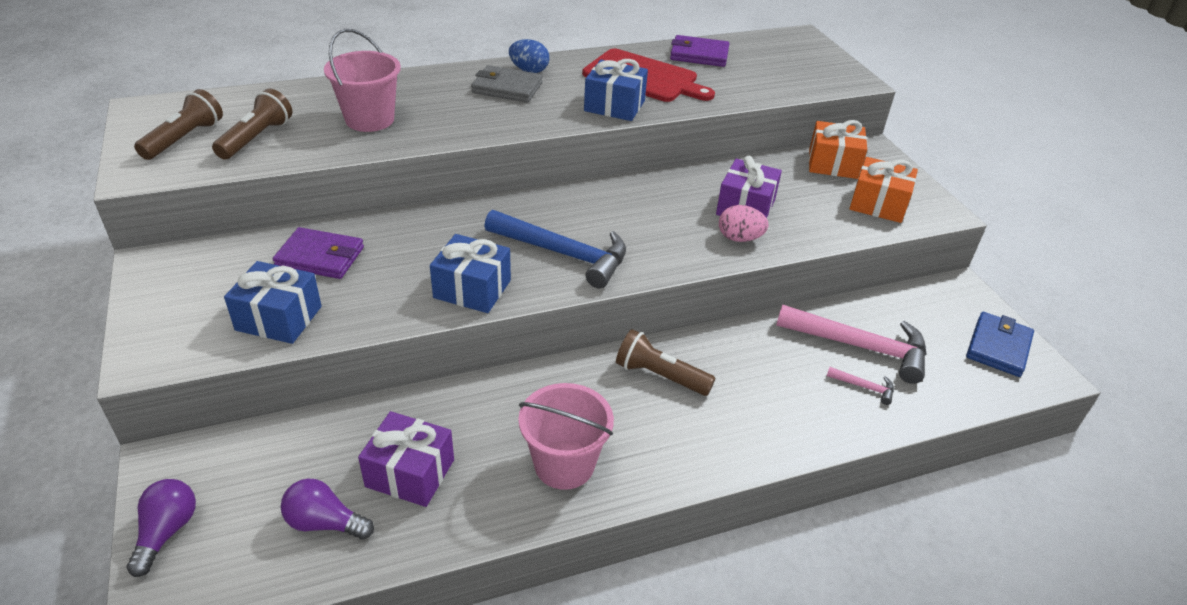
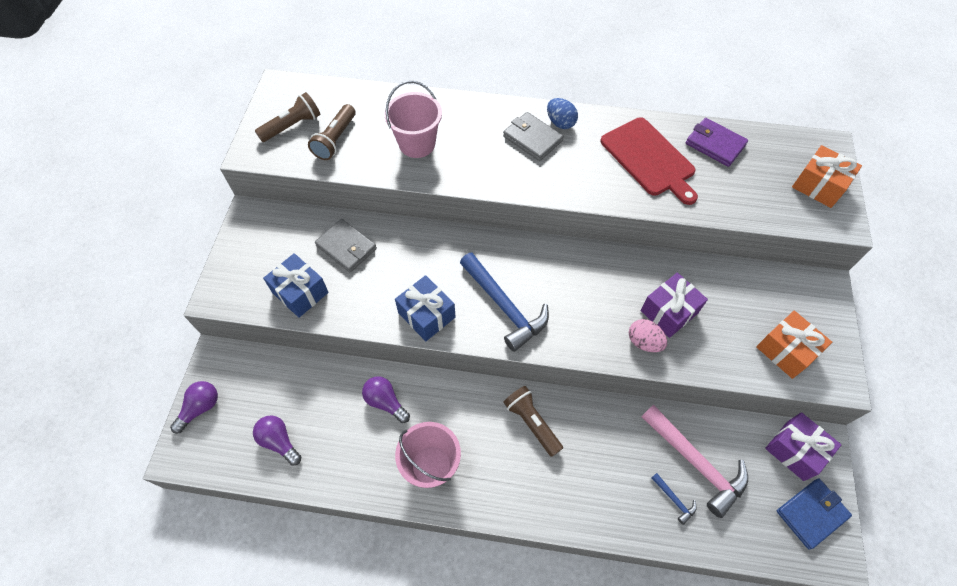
camera: 30 degrees right, 20 degrees up
brown flashlight [212,89,292,159] -> brown flashlight turned 150 degrees clockwise [308,104,356,160]
purple wallet [273,227,364,279] -> grey wallet [315,219,377,273]
purple gift [358,411,454,507] -> purple gift moved to [765,412,841,481]
blue gift [584,59,648,121] -> none
orange gift [809,120,867,179] -> orange gift moved to [792,145,862,208]
pink hammer [827,367,894,405] -> blue hammer [651,473,697,525]
none -> purple light bulb [362,376,410,423]

